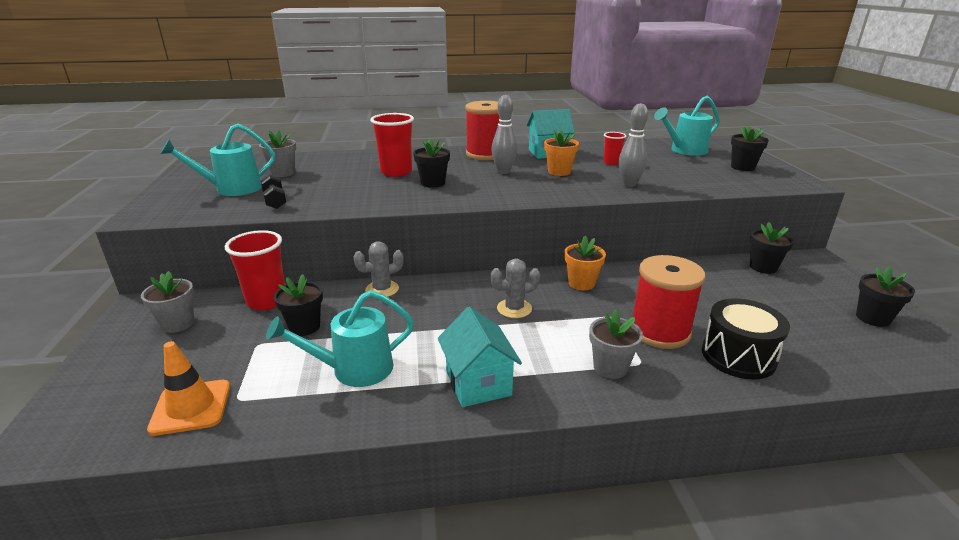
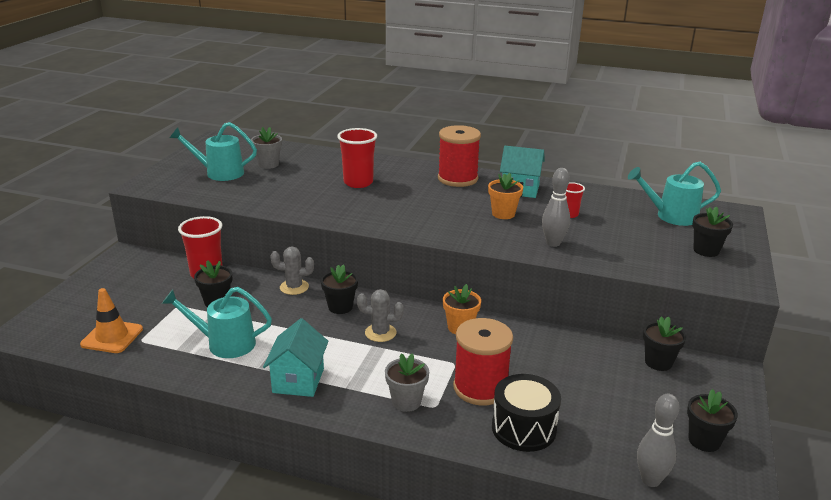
camera: 25 degrees right, 0 degrees up
grey flower pot [141,271,195,333] -> none
black dumbbell [261,174,286,209] -> none
black flower pot [413,138,450,188] -> black flower pot moved to [321,264,358,314]
grey bowling pin [491,95,517,174] -> grey bowling pin moved to [637,394,679,487]

